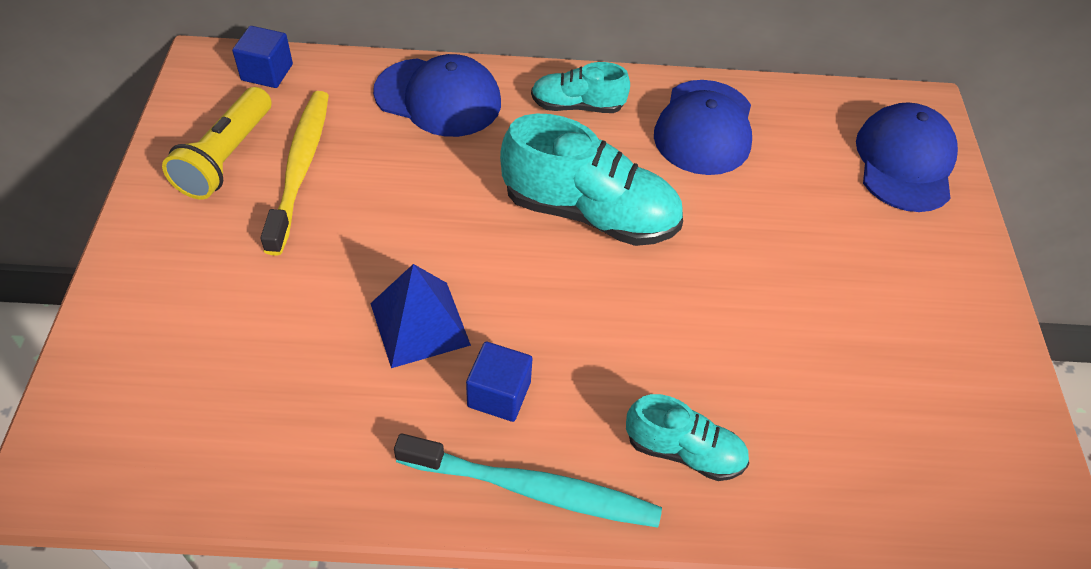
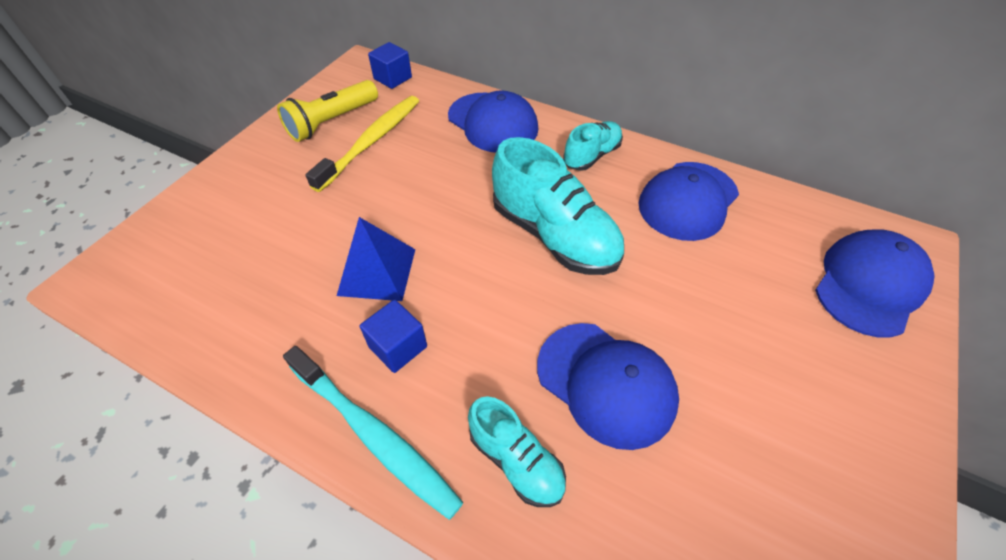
camera: 30 degrees right, 0 degrees up
turquoise shoe [531,62,630,113] -> turquoise shoe turned 105 degrees clockwise [563,121,623,171]
none -> blue cap [537,323,679,450]

